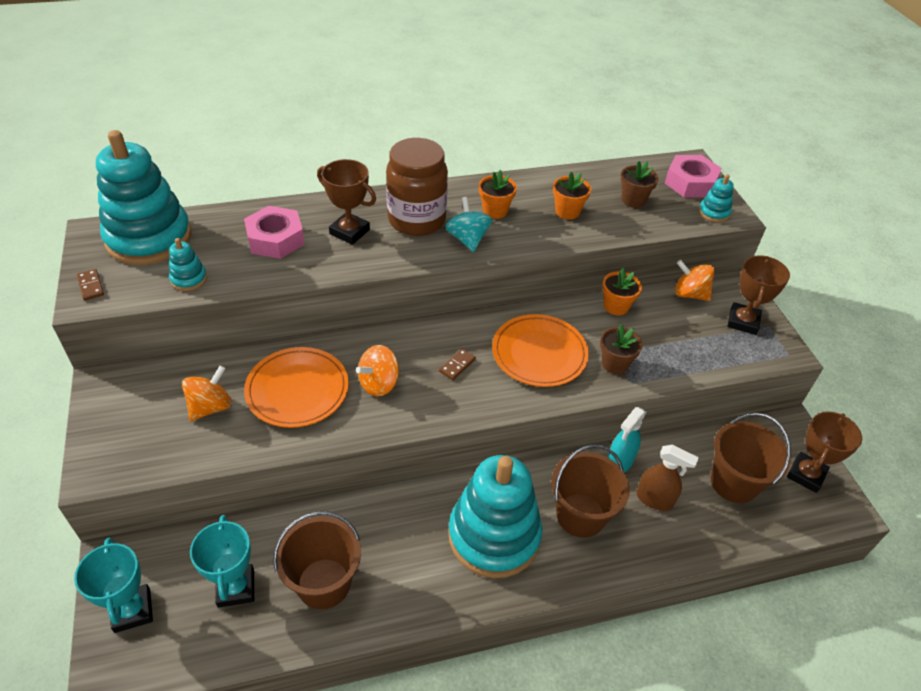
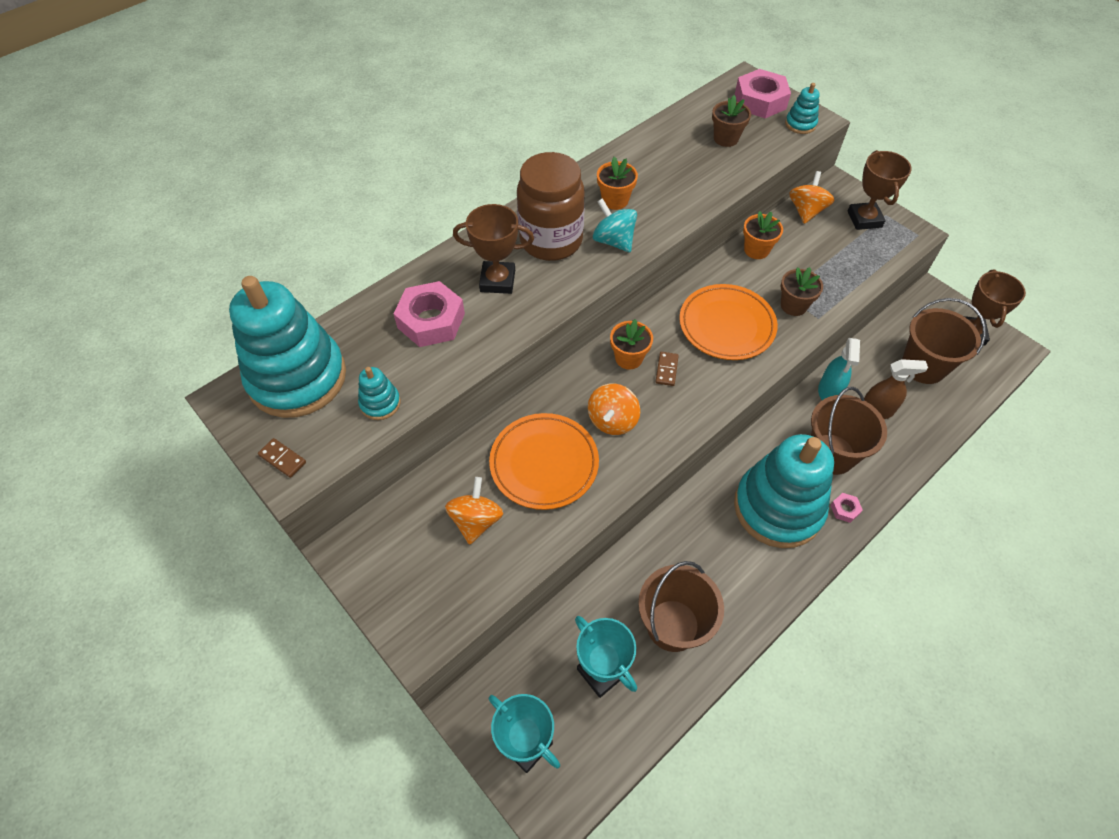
camera: 25 degrees left, 10 degrees up
orange flower pot [553,172,591,220] -> orange flower pot moved to [610,319,653,369]
orange spinning top [675,260,715,301] -> orange spinning top turned 105 degrees clockwise [789,171,834,224]
none -> pink nut [830,493,863,523]

